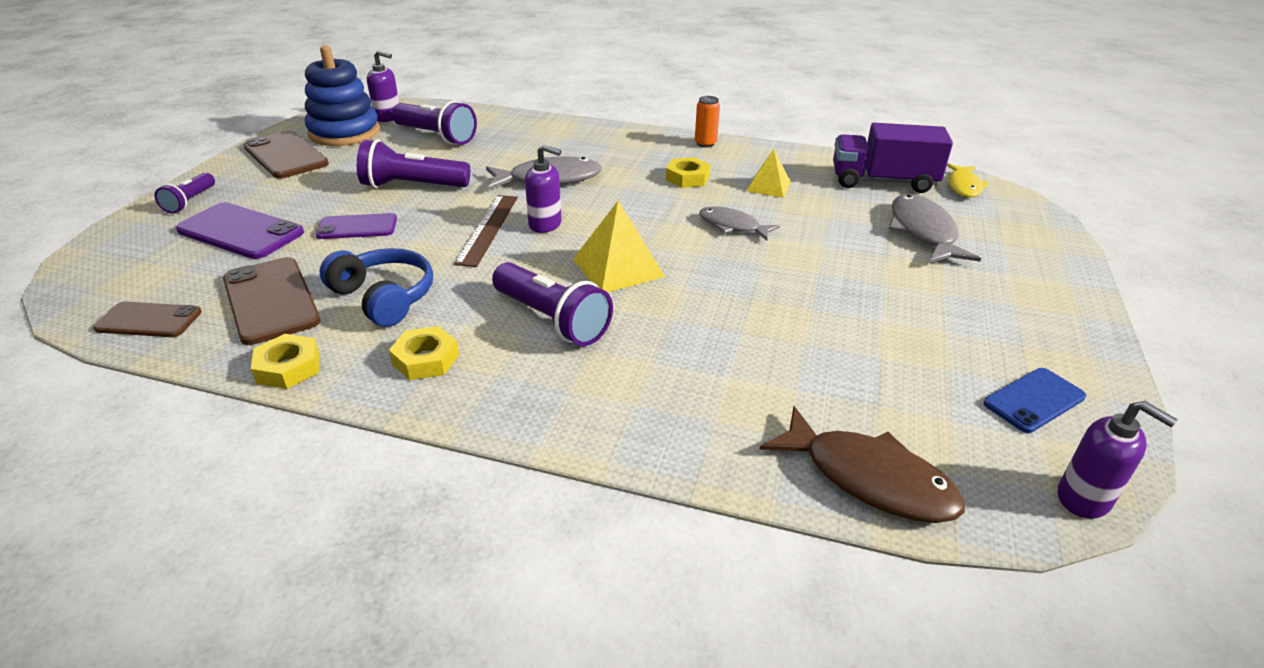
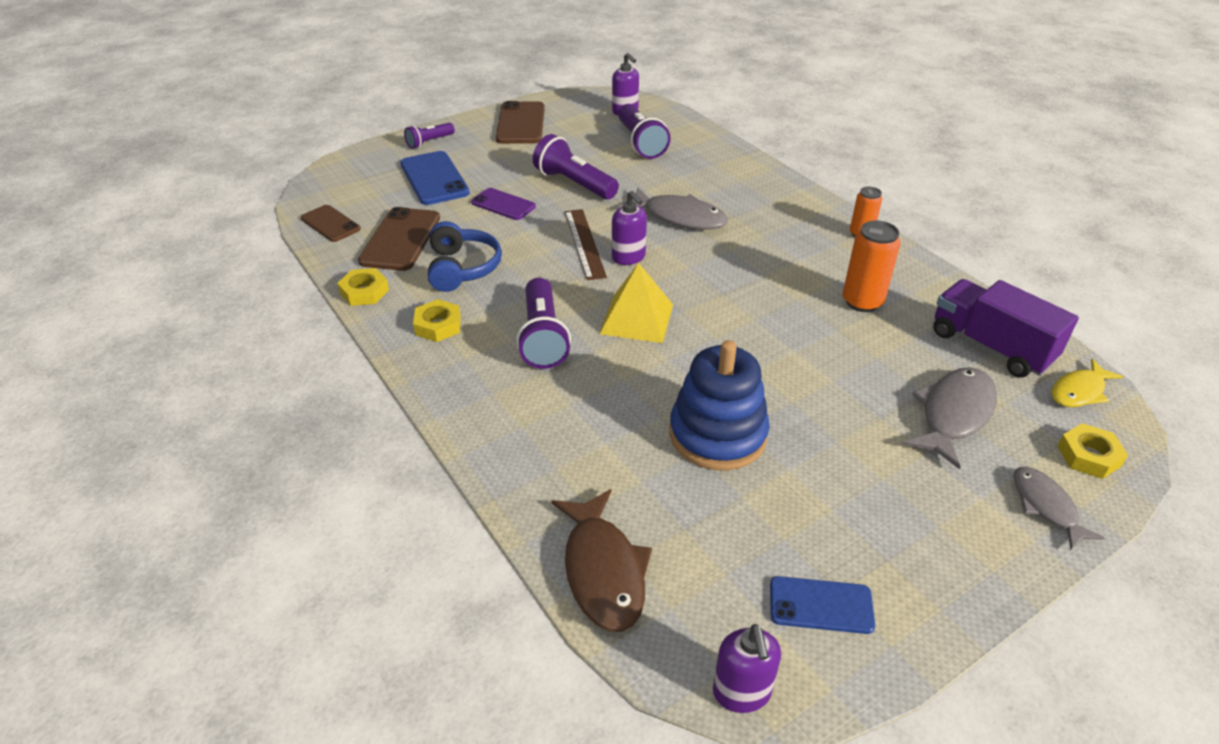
camera: 40 degrees right, 5 degrees up
purple phone [176,202,304,259] -> blue phone [400,151,470,205]
blue stacking toy [305,45,380,146] -> blue stacking toy moved to [670,340,770,471]
brown ruler [454,195,518,267] -> brown ruler turned 60 degrees counterclockwise [565,209,607,280]
yellow nut [666,157,711,188] -> yellow nut moved to [1058,423,1128,479]
grey fish [699,206,780,240] -> grey fish moved to [1013,467,1105,550]
yellow pyramid [747,149,791,198] -> orange can [843,220,900,312]

